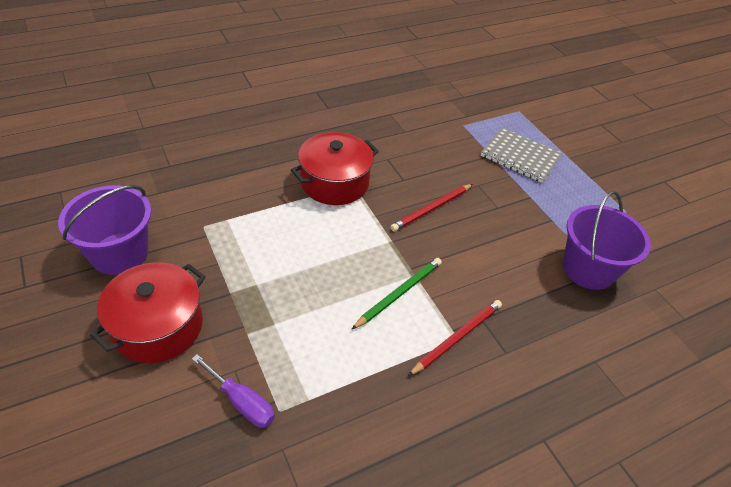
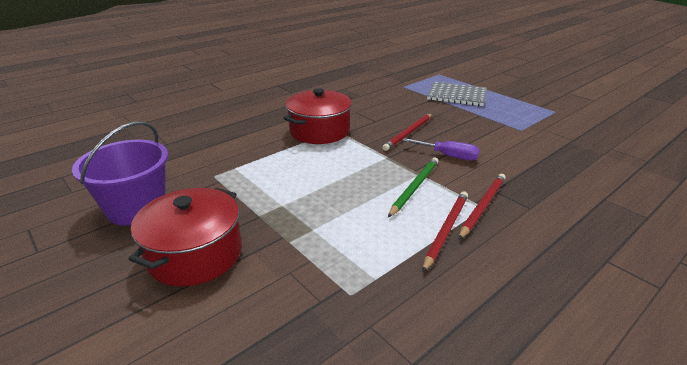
camera: 10 degrees left, 15 degrees down
purple screwdriver [192,354,275,428] -> purple screwdriver moved to [402,138,479,160]
purple bucket [563,191,651,290] -> none
none -> red pencil [423,191,468,272]

